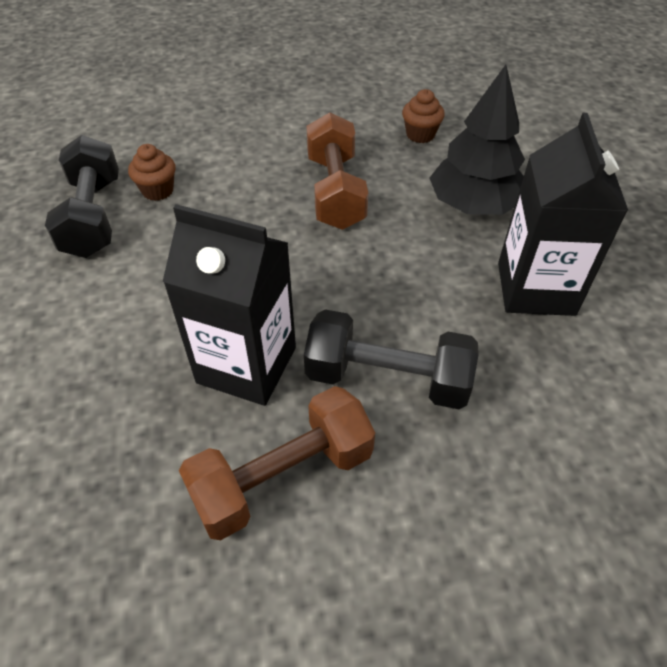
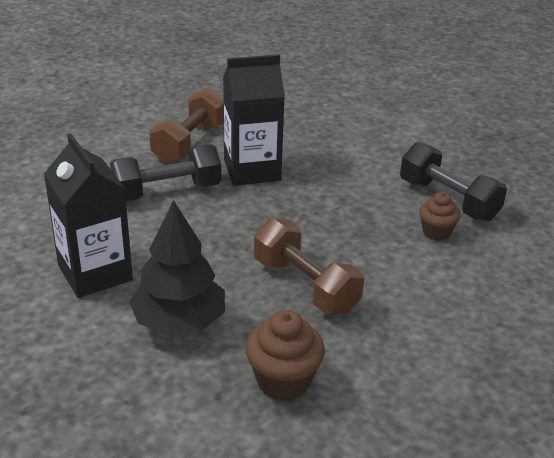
camera: 145 degrees right, 15 degrees down
brown cupcake [402,89,445,143] -> brown cupcake [246,310,325,401], size x1.54

